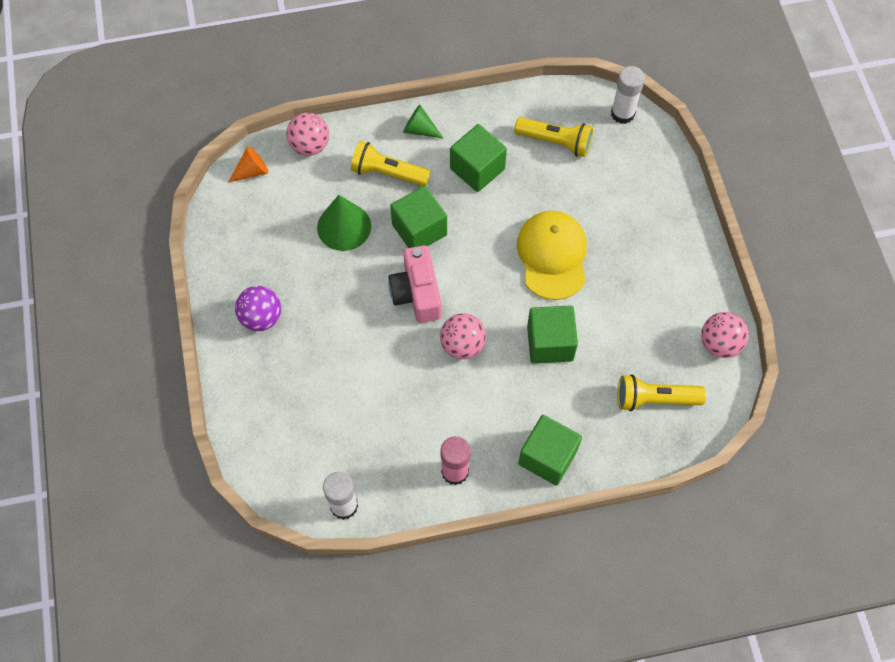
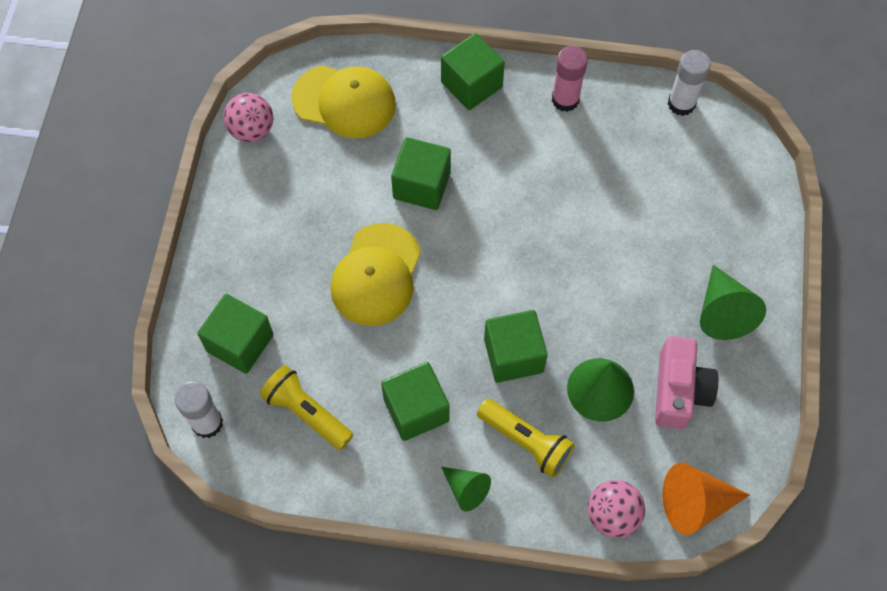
camera: 160 degrees left, 0 degrees up
orange cone [228,146,269,183] -> orange cone [663,463,750,535], size x1.61
purple ball [235,286,281,331] -> green cone [700,265,766,340]
pink camera [388,245,442,323] -> pink camera moved to [655,336,718,429]
pink ball [440,313,486,359] -> none
yellow flashlight [618,374,706,411] -> yellow cap [291,65,396,139]
none -> green cube [197,294,274,374]

